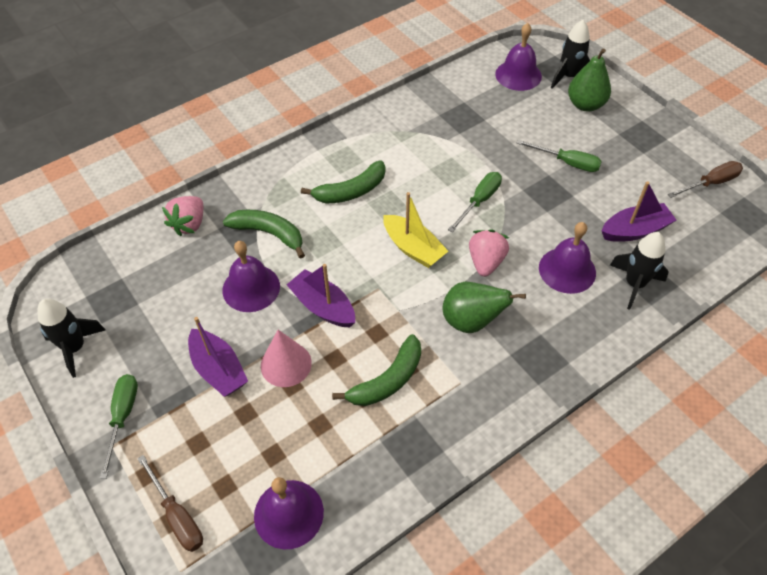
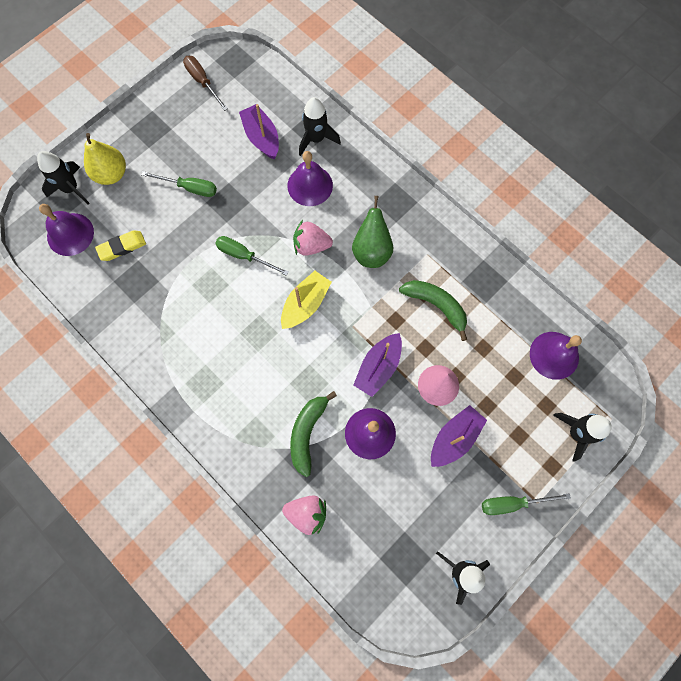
camera: 100 degrees left, 20 degrees up
brown screwdriver [137,455,203,552] -> black rocket [553,413,612,462]
green banana [301,160,385,203] -> none
green screwdriver [517,140,602,172] -> green screwdriver turned 90 degrees clockwise [141,171,217,197]
green pear [568,48,611,111] -> yellow pear [84,133,126,185]
none -> yellow eraser [95,230,146,261]

